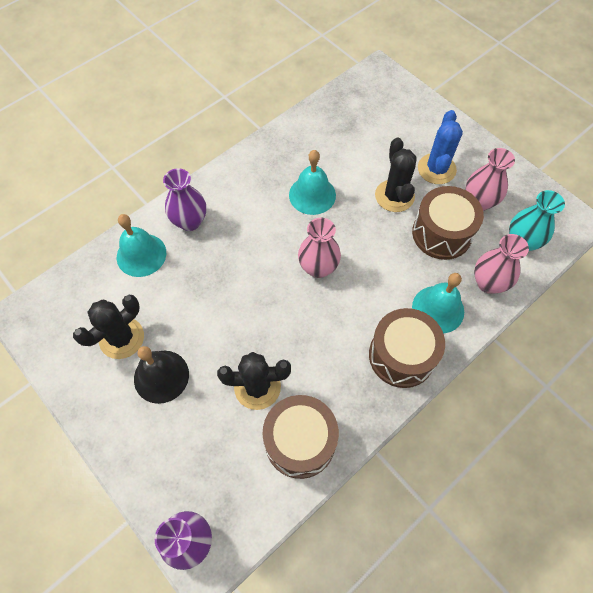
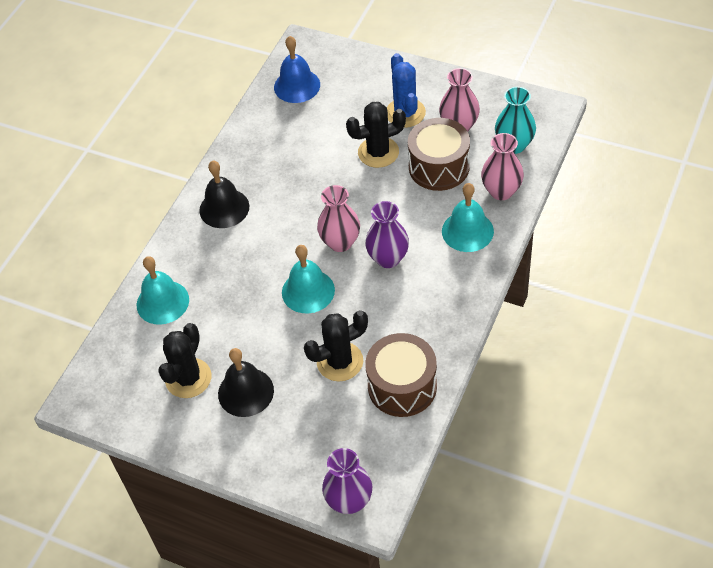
camera: 20 degrees left, 10 degrees down
purple vase [163,168,206,231] -> purple vase moved to [365,201,409,268]
turquoise bell [289,150,336,215] -> turquoise bell moved to [282,245,335,313]
brown drum [369,308,445,388] -> none
black cactus [375,138,417,212] -> black cactus turned 75 degrees counterclockwise [346,102,406,168]
none -> black bell [199,161,249,228]
none -> blue bell [274,36,320,103]

